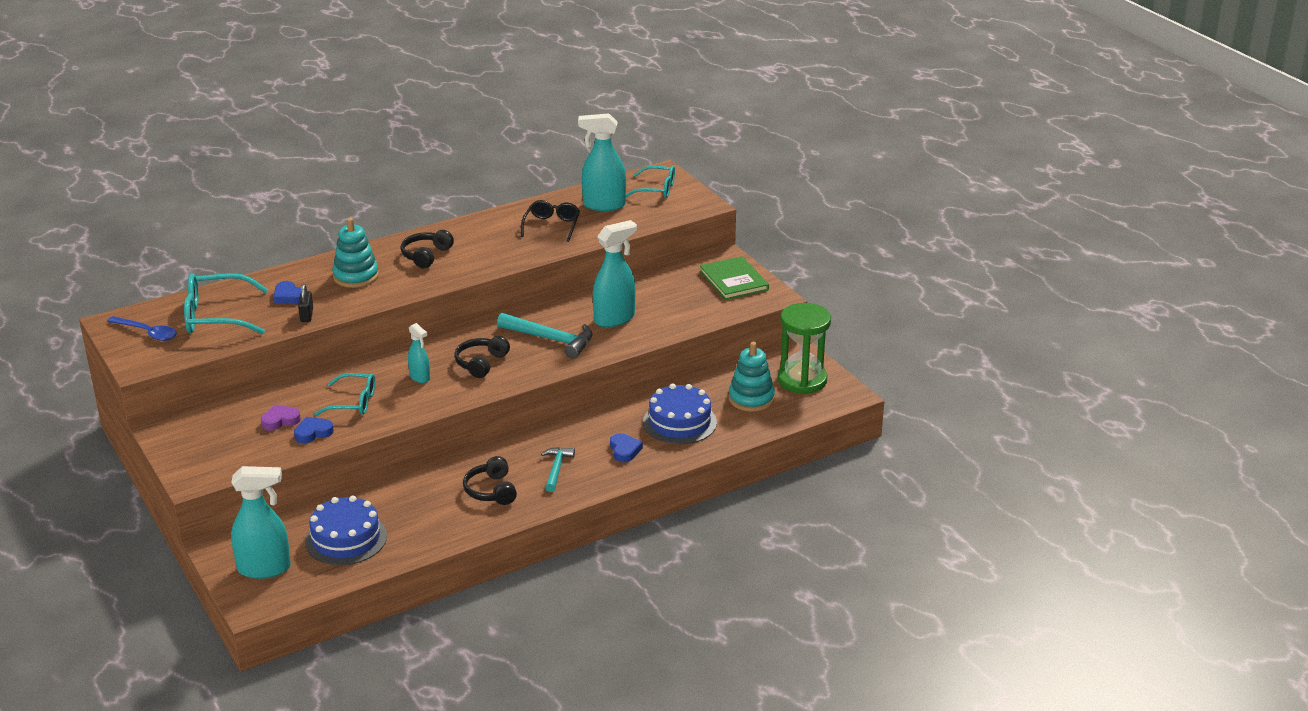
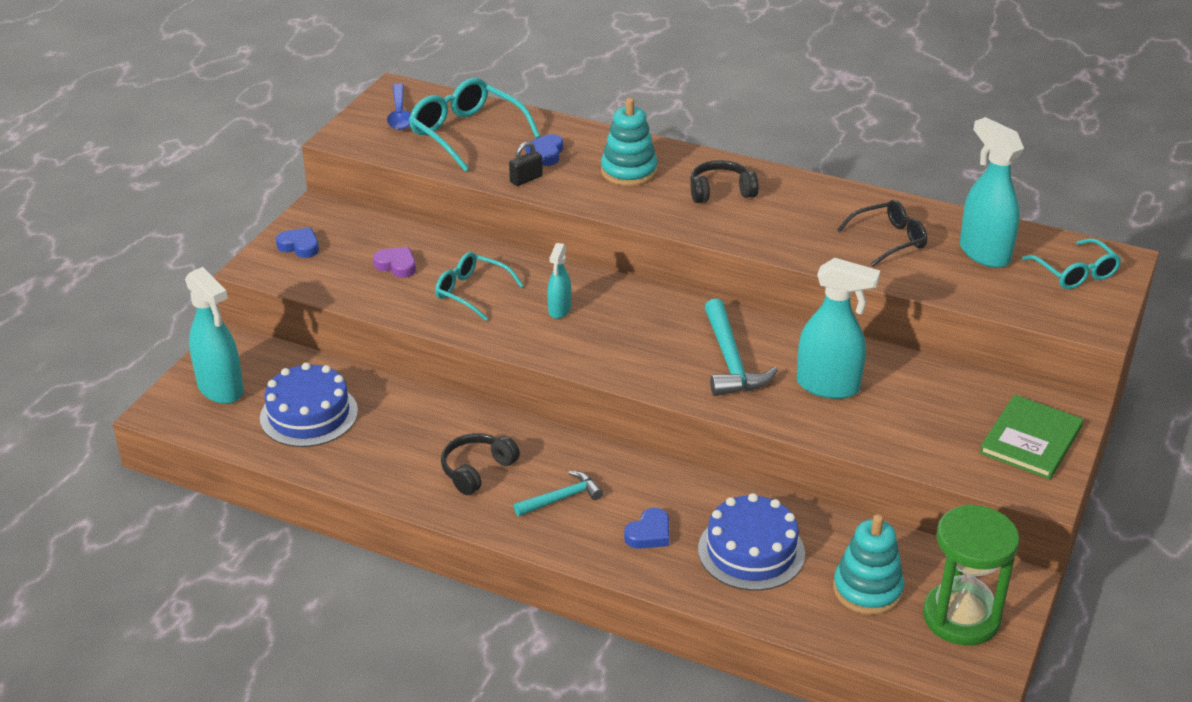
camera: 55 degrees right, 5 degrees up
blue heart [294,417,334,443] -> blue heart moved to [276,227,319,258]
turquoise glasses [314,373,375,416] -> turquoise glasses turned 150 degrees clockwise [435,252,524,321]
black headphones [454,336,510,378] -> none

